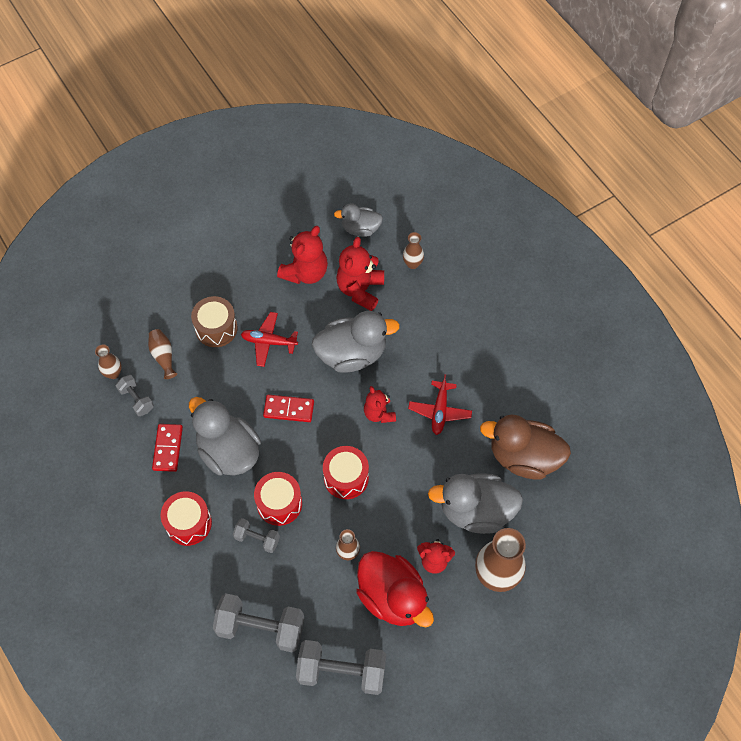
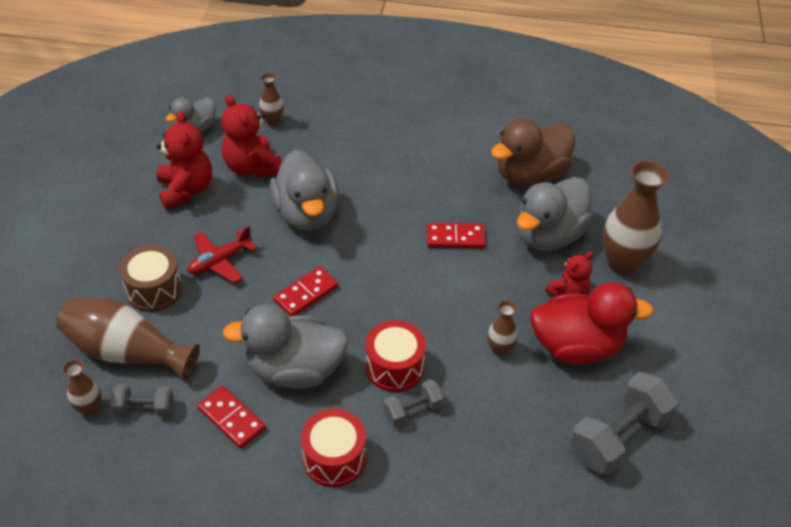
camera: 50 degrees left, 15 degrees down
brown vase [148,329,177,379] -> brown vase [56,298,200,381], size x2.00
grey dumbbell [213,593,304,653] -> none
grey duck [312,311,400,373] -> grey duck turned 135 degrees clockwise [270,150,339,231]
red drum [323,446,369,499] -> none
red teddy bear [364,386,396,423] -> none
red plane [408,374,472,435] -> none
none -> red domino [427,223,485,249]

